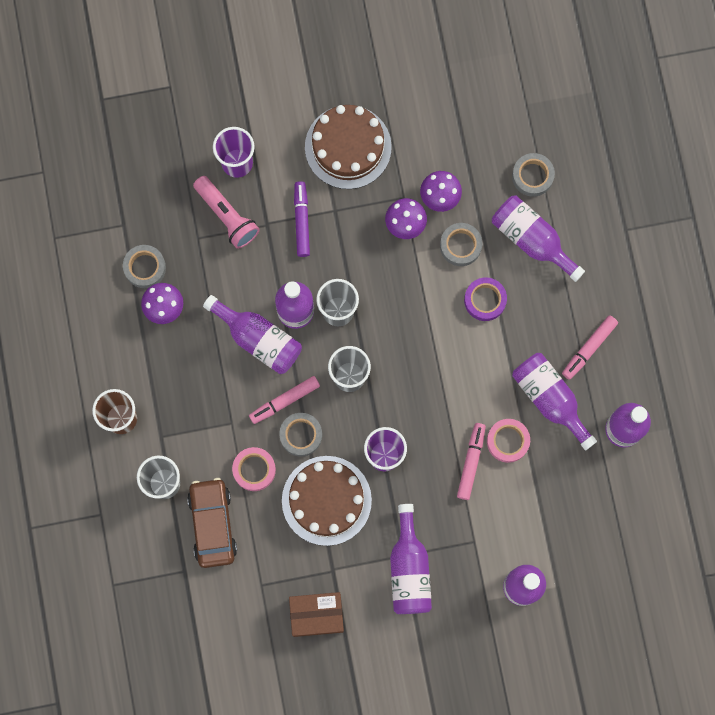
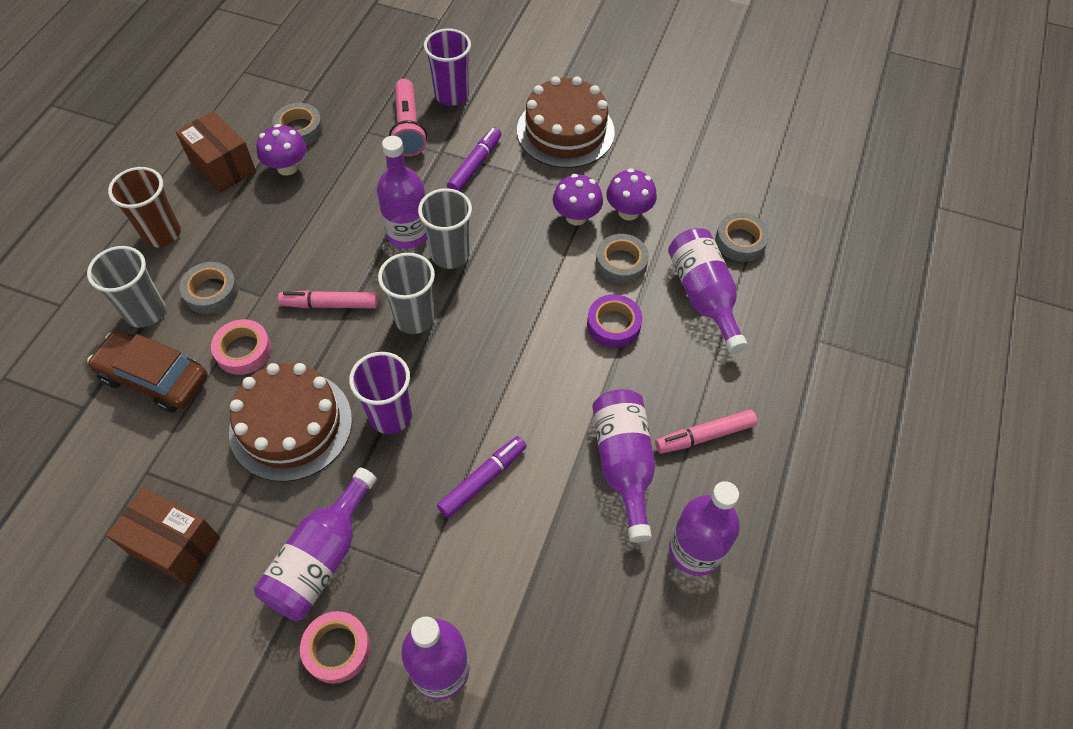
camera: 30 degrees right, 20 degrees down
brown car [187,478,237,568] -> brown car turned 90 degrees counterclockwise [87,331,208,413]
purple bottle [203,295,302,374] -> none
grey tape [279,413,322,457] -> grey tape moved to [179,262,239,314]
pink marker [457,423,486,500] -> purple marker [437,436,526,518]
pink tape [487,419,530,463] -> pink tape moved to [300,611,370,684]
none -> brown box [176,111,256,193]

